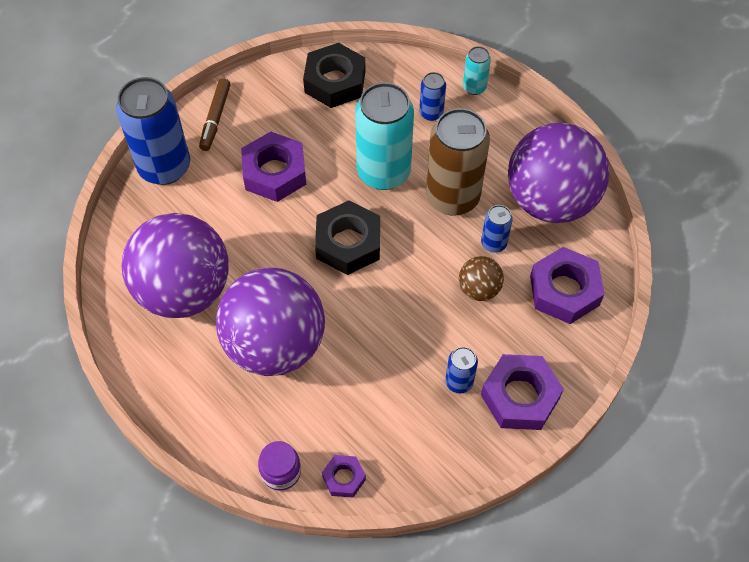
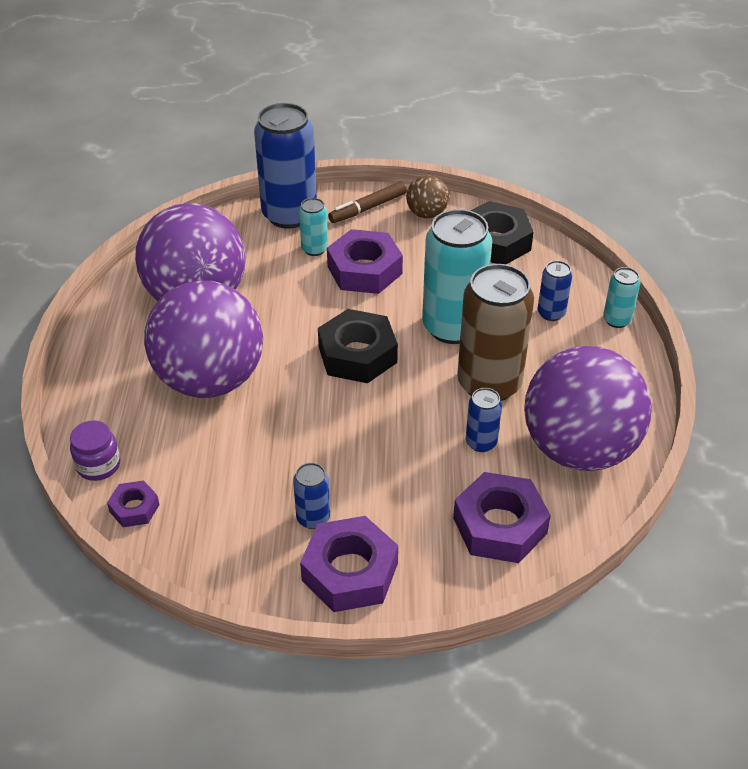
camera: 45 degrees right, 15 degrees down
brown ball [459,256,504,301] -> brown ball moved to [406,175,449,218]
none -> turquoise can [299,198,328,256]

